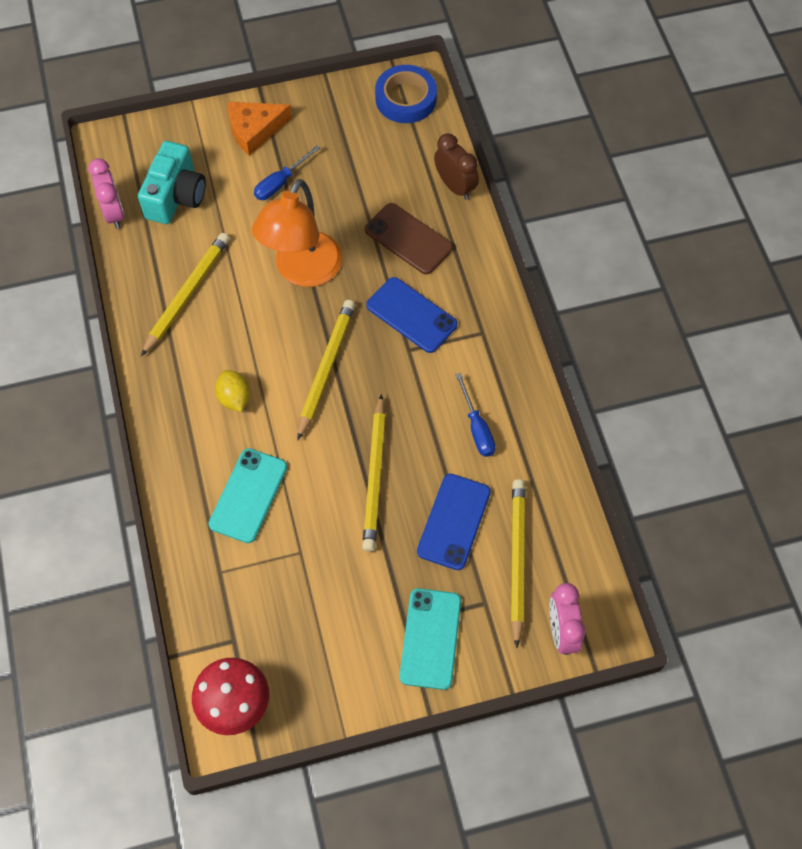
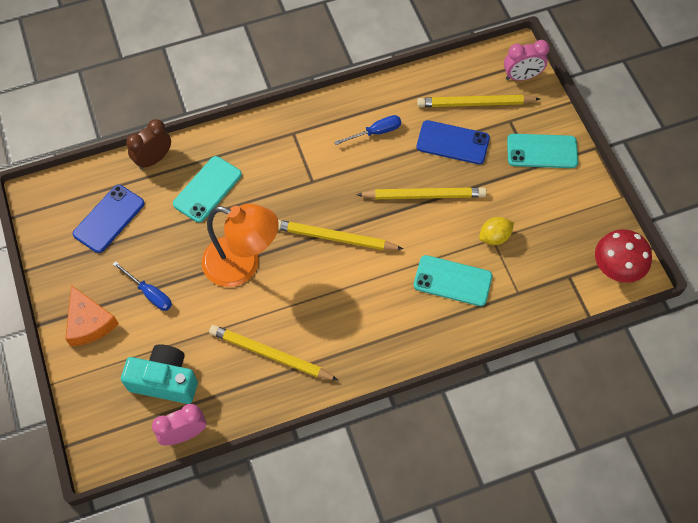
camera: 95 degrees left, 0 degrees up
yellow lemon [215,370,250,412] -> yellow lemon moved to [479,217,514,245]
brown phone [365,203,453,274] -> turquoise phone [173,156,242,223]
blue phone [366,277,458,353] -> blue phone moved to [73,185,144,253]
blue tape [375,65,437,123] -> none

